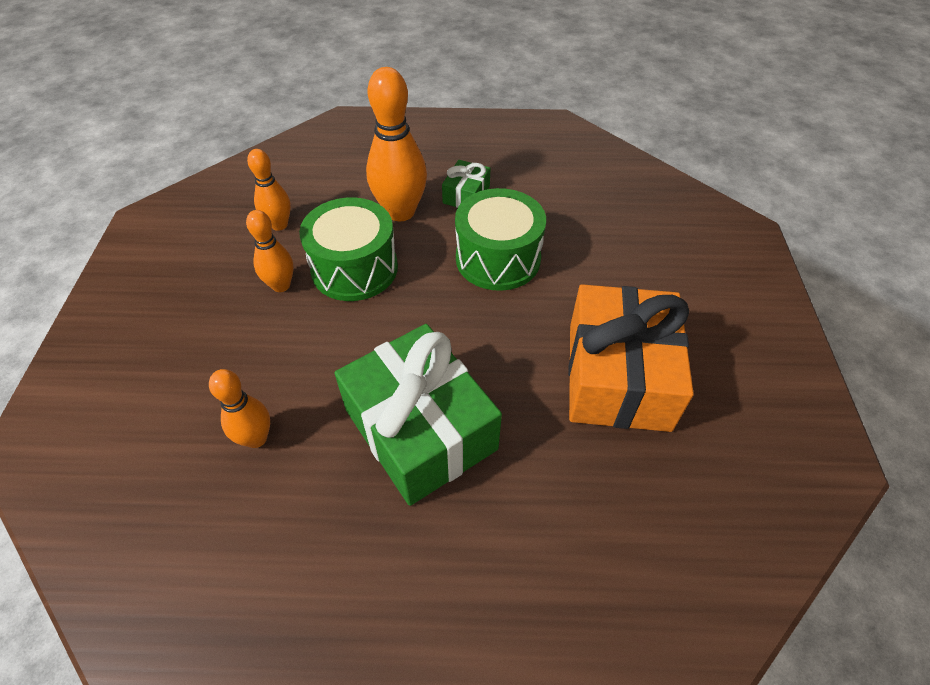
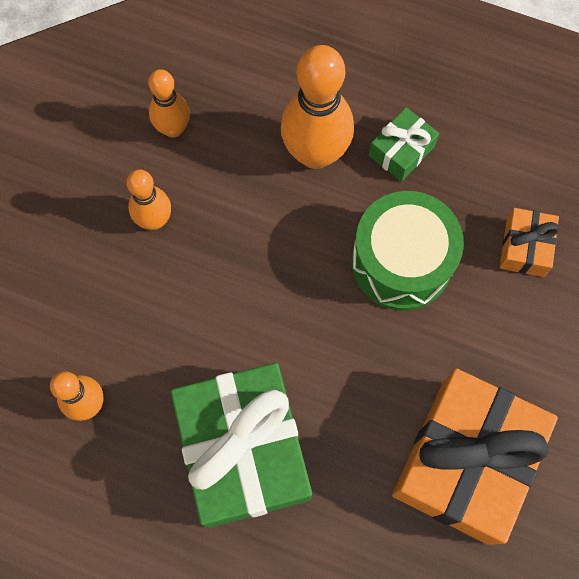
camera: 20 degrees right, 20 degrees up
green drum [299,197,398,301] -> none
none -> orange gift [500,208,559,277]

